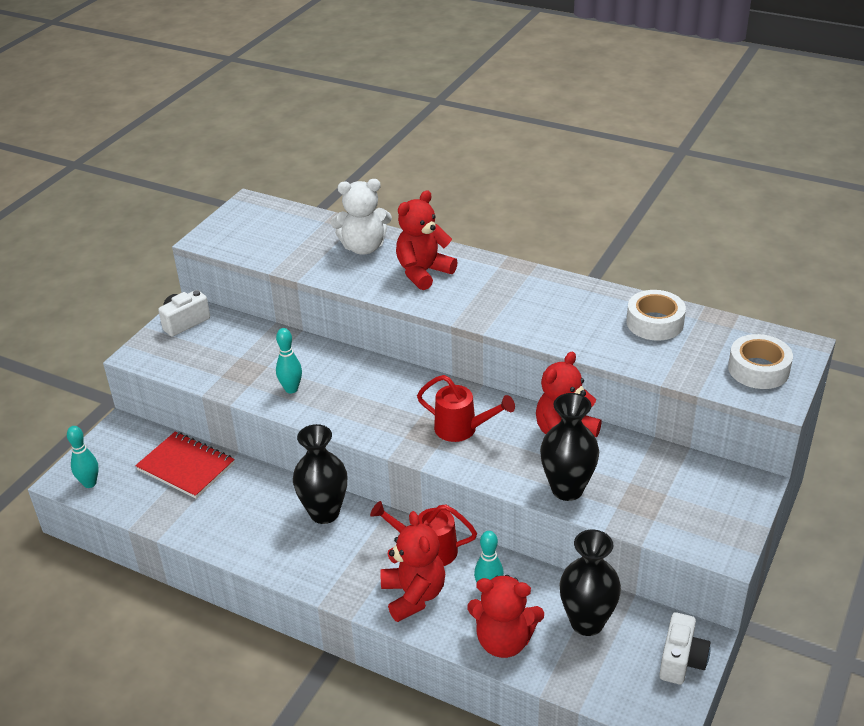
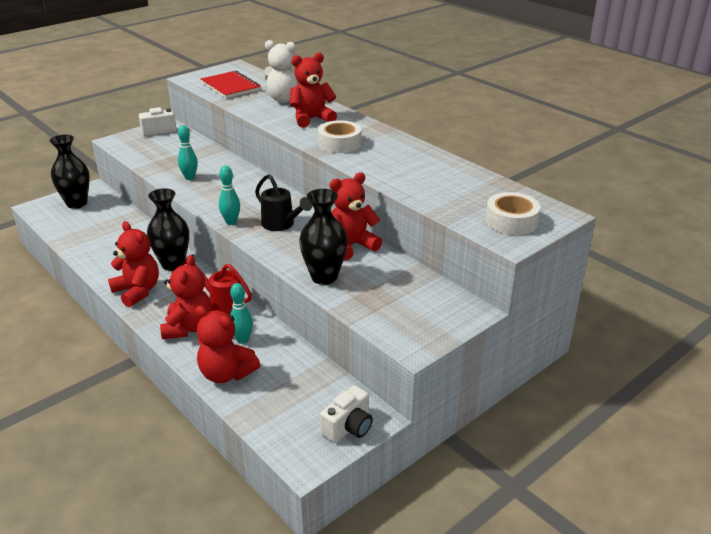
camera: 20 degrees right, 5 degrees down
turquoise bowling pin [67,426,99,488] -> turquoise bowling pin moved to [219,166,240,225]
red notebook [135,431,235,499] -> red notebook moved to [201,71,261,98]
red watering can [417,375,515,442] -> black watering can [255,174,312,231]
black vase [560,530,621,636] -> black vase moved to [50,135,90,209]
white tape [626,290,686,341] -> white tape moved to [318,120,361,153]
none -> red teddy bear [108,221,159,307]

